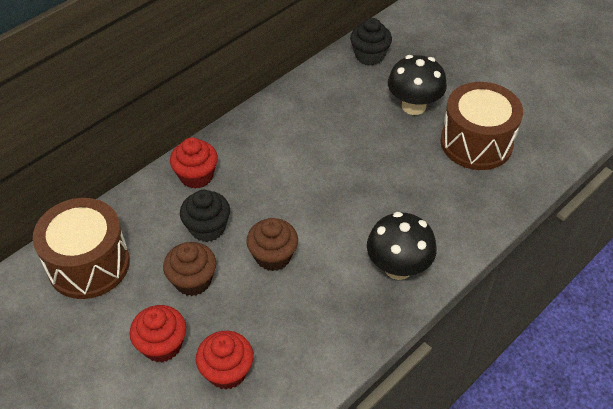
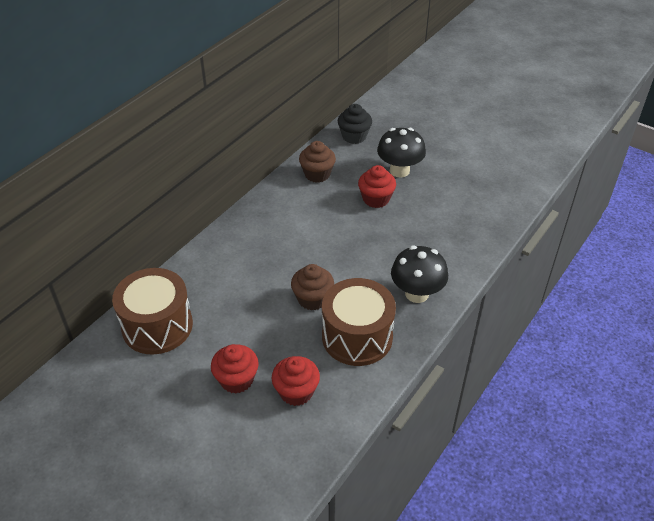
camera: 10 degrees left, 5 degrees down
brown cupcake [163,242,216,296] -> brown cupcake moved to [299,141,336,183]
red cupcake [170,137,218,189] -> red cupcake moved to [358,165,396,208]
black cupcake [180,190,230,242] -> none
brown drum [440,82,523,170] -> brown drum moved to [322,278,396,366]

